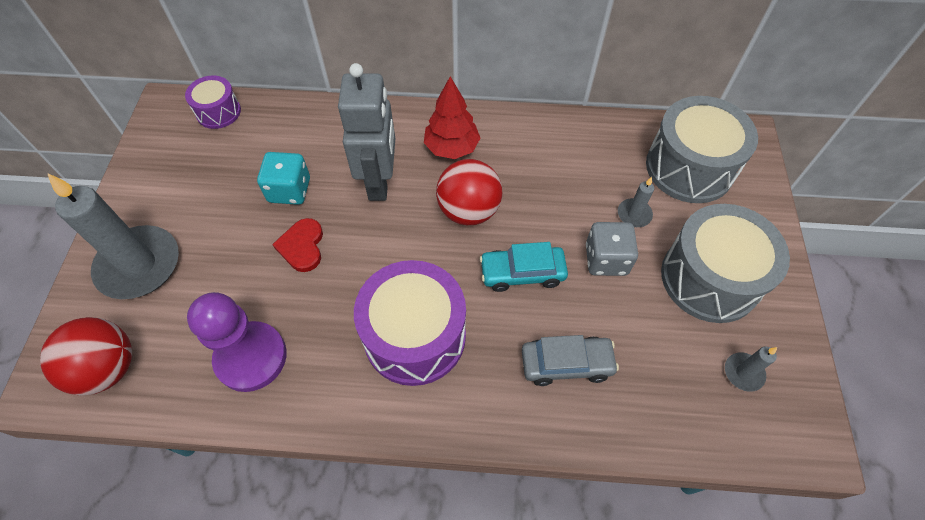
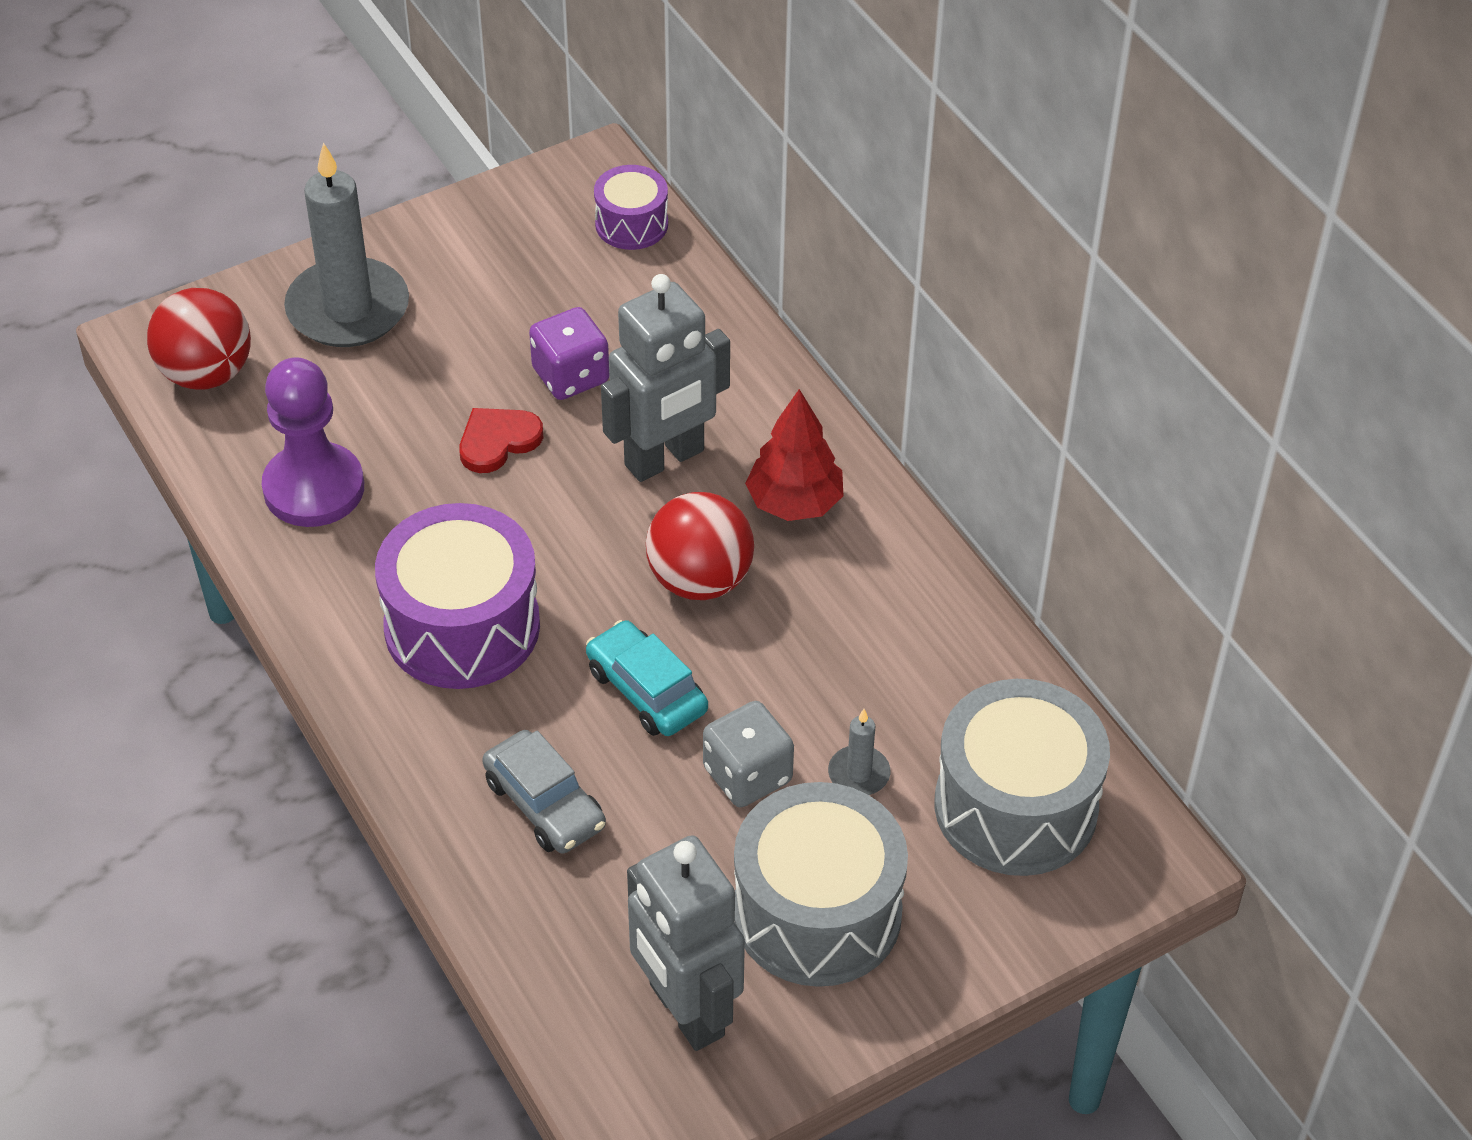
camera: 55 degrees right, 10 degrees down
turquoise dice [257,152,310,205] -> purple dice [529,307,609,400]
grey candle [725,347,777,392] -> grey robot [627,835,745,1051]

